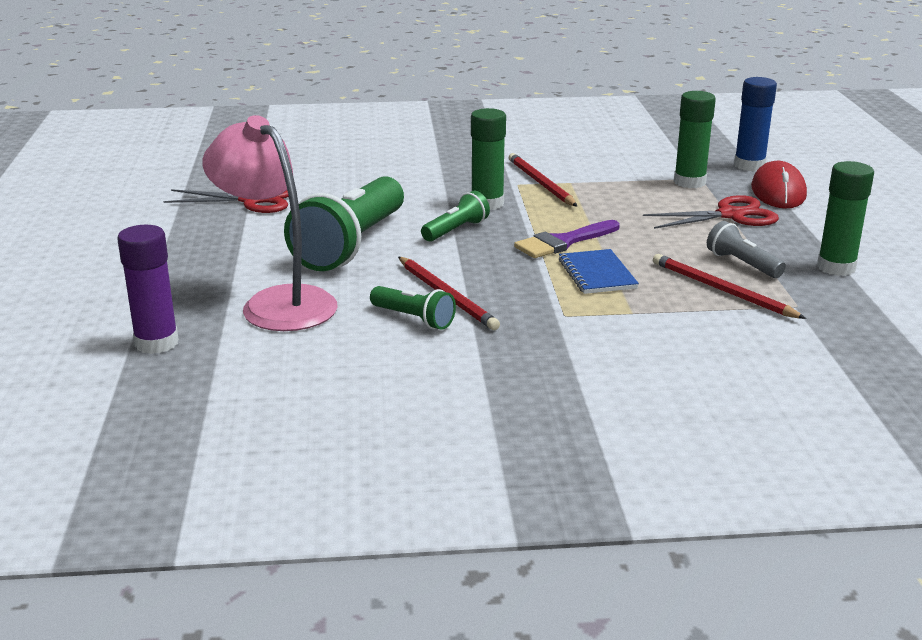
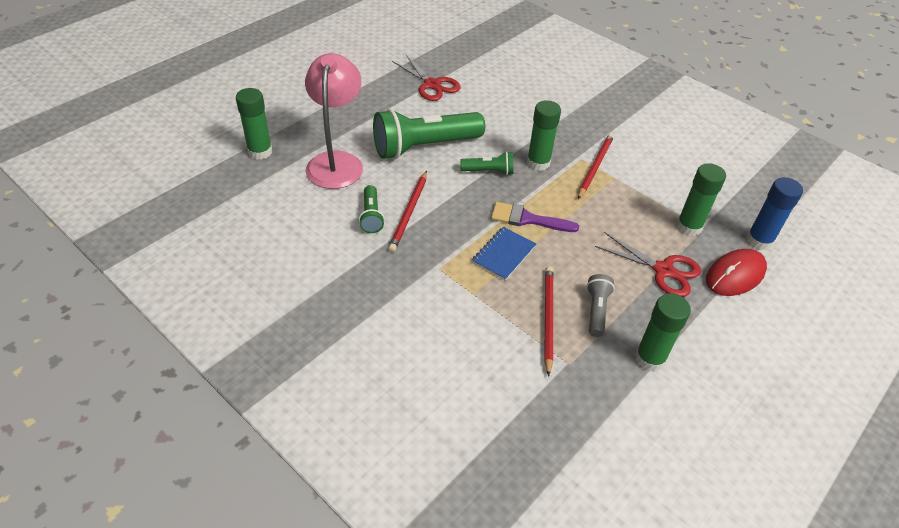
camera: 45 degrees right, 20 degrees up
purple glue stick [117,225,179,354] -> green glue stick [236,88,272,160]

